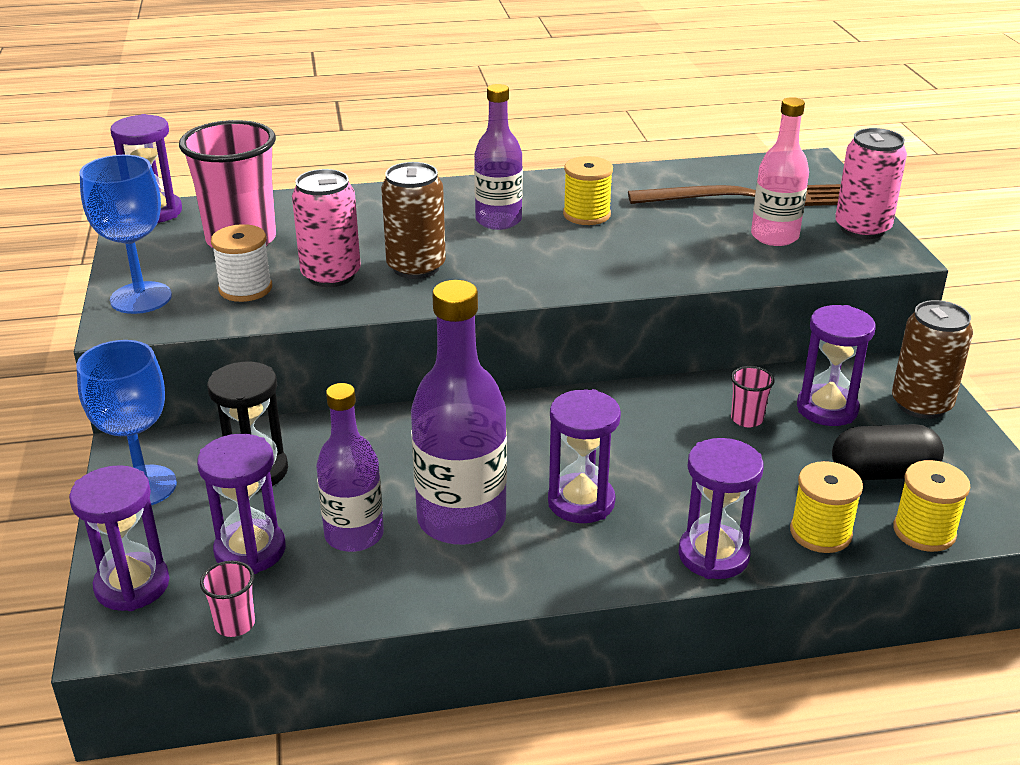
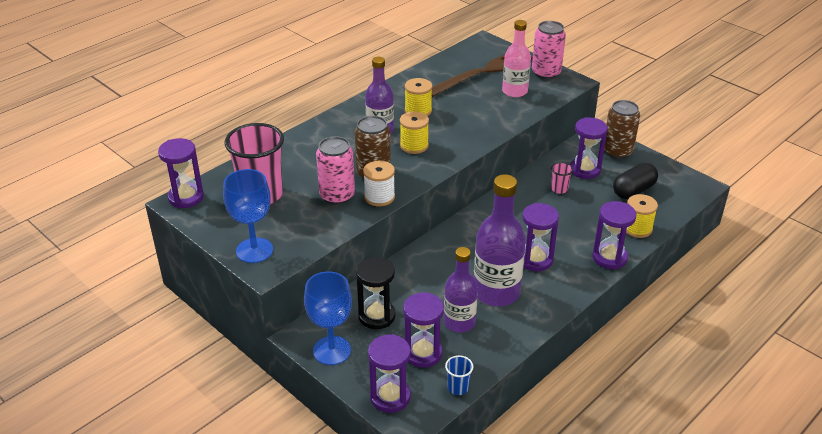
camera: 35 degrees left, 5 degrees up
pink cup [200,561,255,637] -> blue cup [445,355,474,395]
white spool [211,224,272,302] -> white spool moved to [363,161,395,206]
yellow spool [893,460,970,552] -> yellow spool moved to [400,111,429,154]

